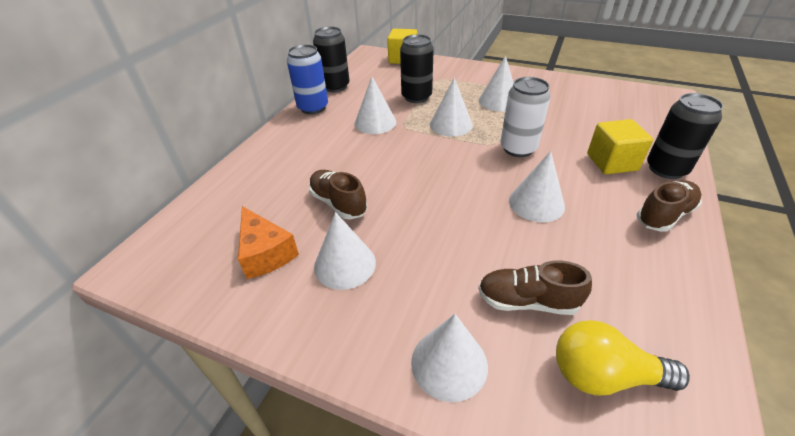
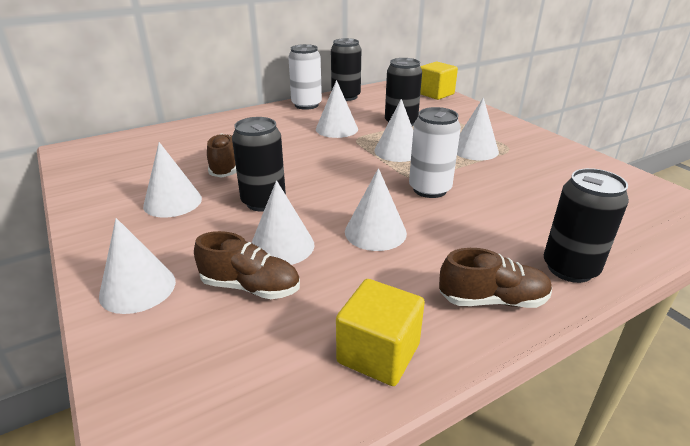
camera: 35 degrees right, 10 degrees down
orange cheese [238,206,299,279] -> none
blue can [287,44,328,114] -> white can [288,44,322,110]
brown shoe [478,261,592,315] -> brown shoe turned 150 degrees clockwise [194,231,300,299]
yellow light bulb [556,320,690,396] -> none
yellow cube [587,119,653,174] -> yellow cube moved to [336,279,425,386]
none -> black can [232,117,286,212]
none -> white cone [251,180,315,265]

